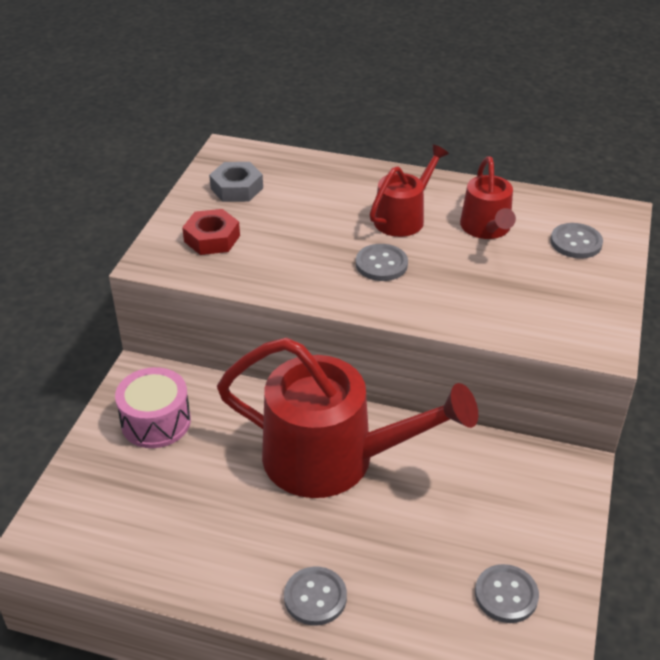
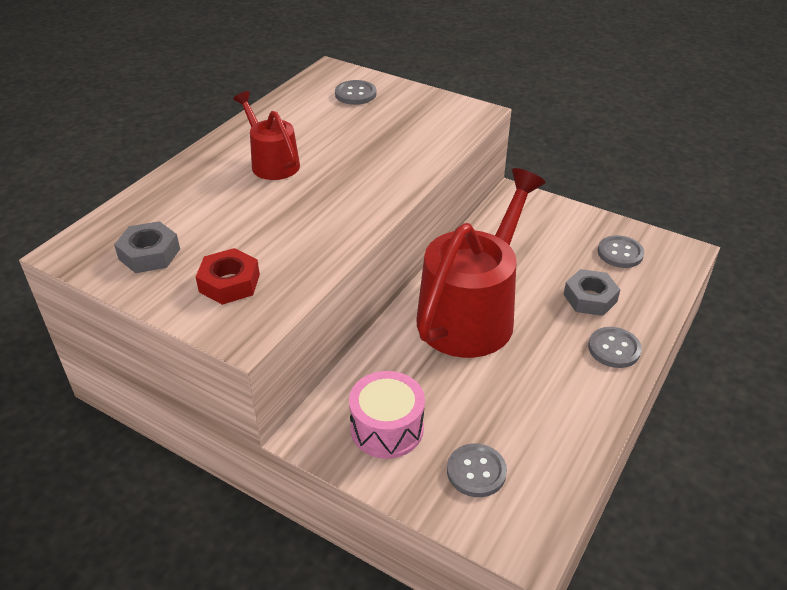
camera: 75 degrees left, 0 degrees up
grey button [356,244,408,281] -> grey button moved to [447,443,507,497]
red watering can [460,156,516,239] -> none
none -> grey nut [563,269,621,316]

